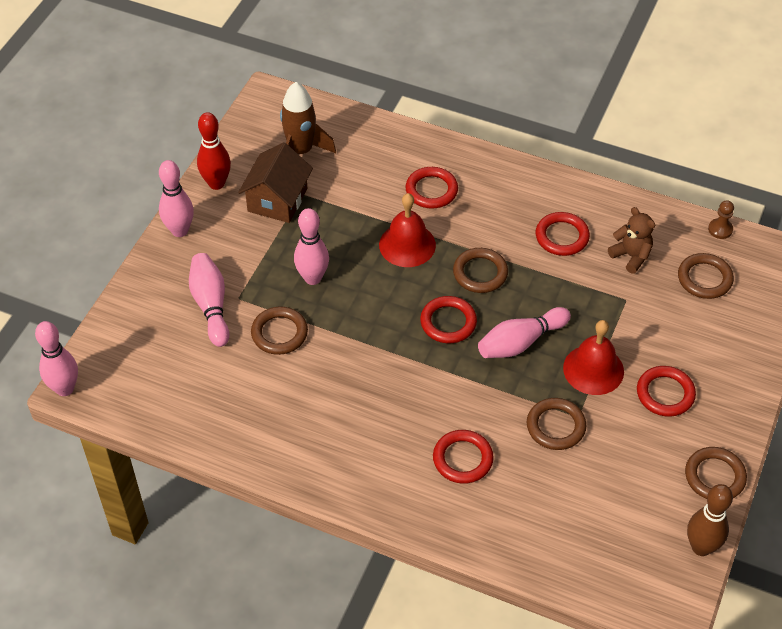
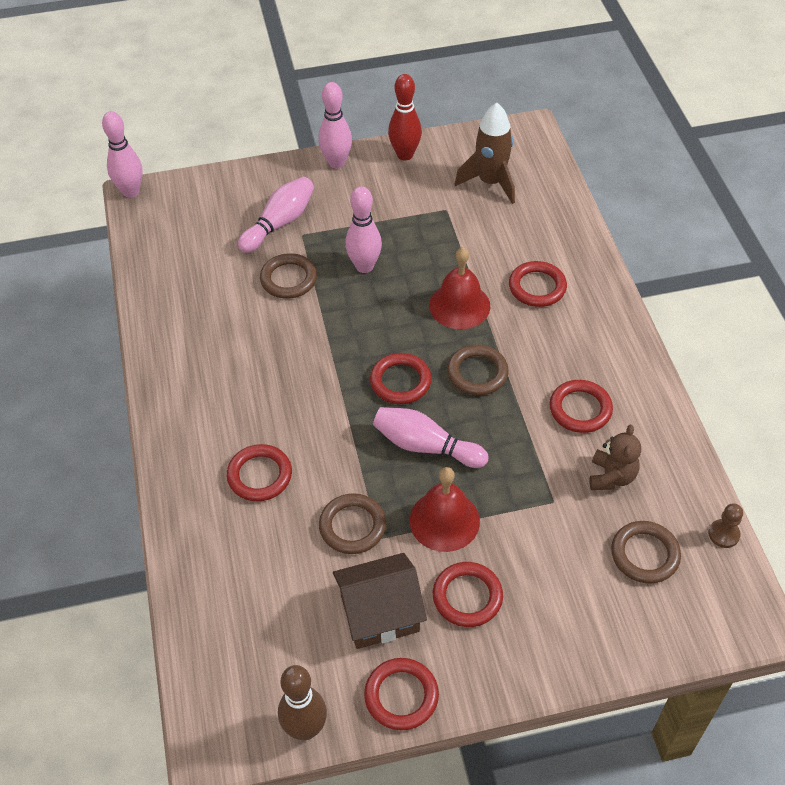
camera: 55 degrees right, 0 degrees up
brown house [238,142,313,223] -> brown house moved to [333,553,427,649]
brown ring [685,447,747,499] -> red ring [364,658,439,730]

